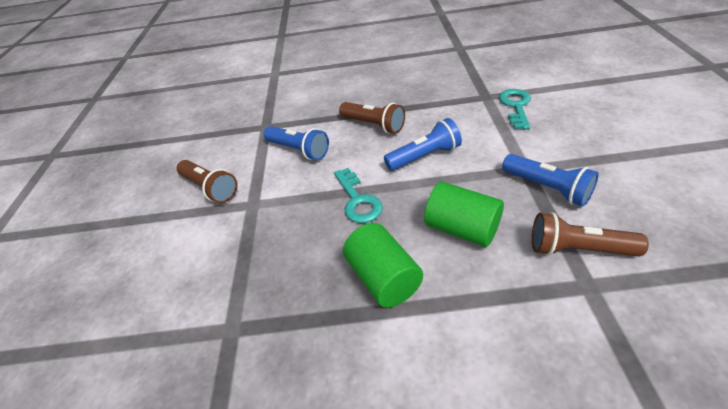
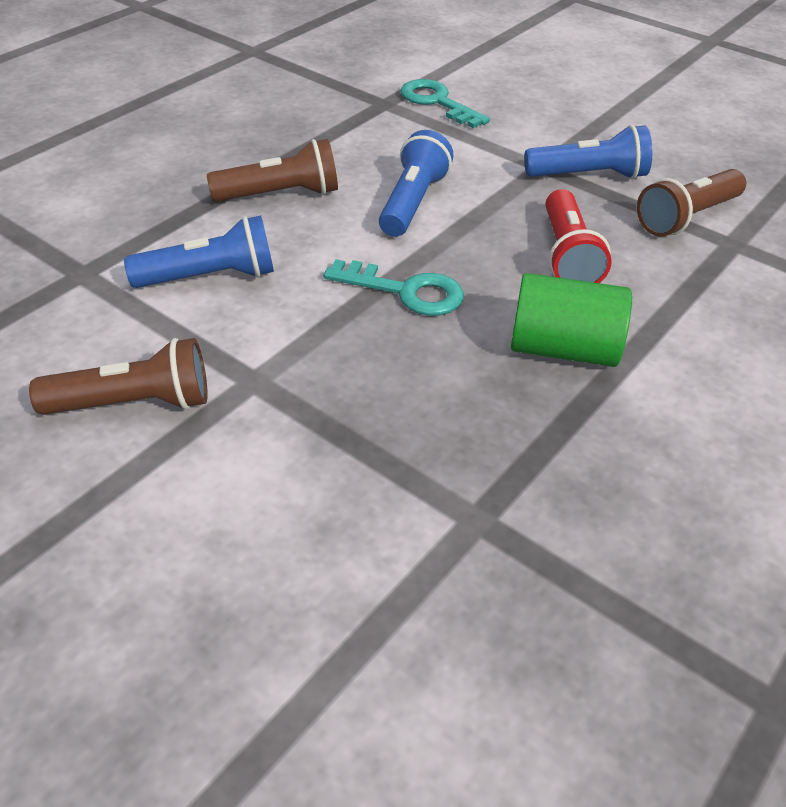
camera: 55 degrees left, 0 degrees up
green cylinder [424,182,504,247] -> red flashlight [546,189,612,283]

